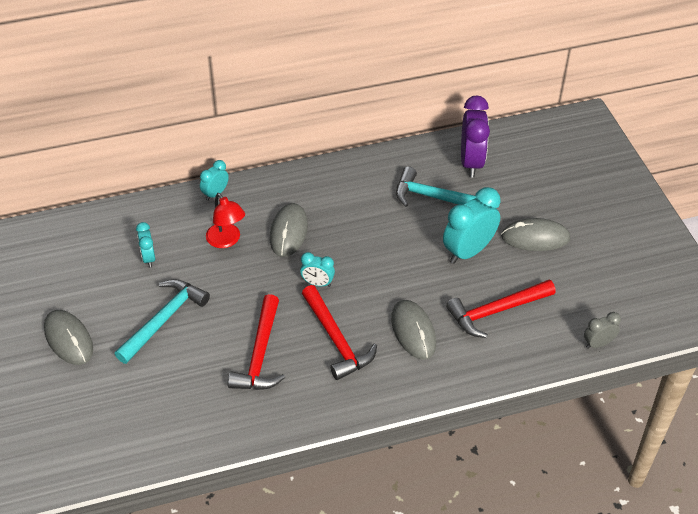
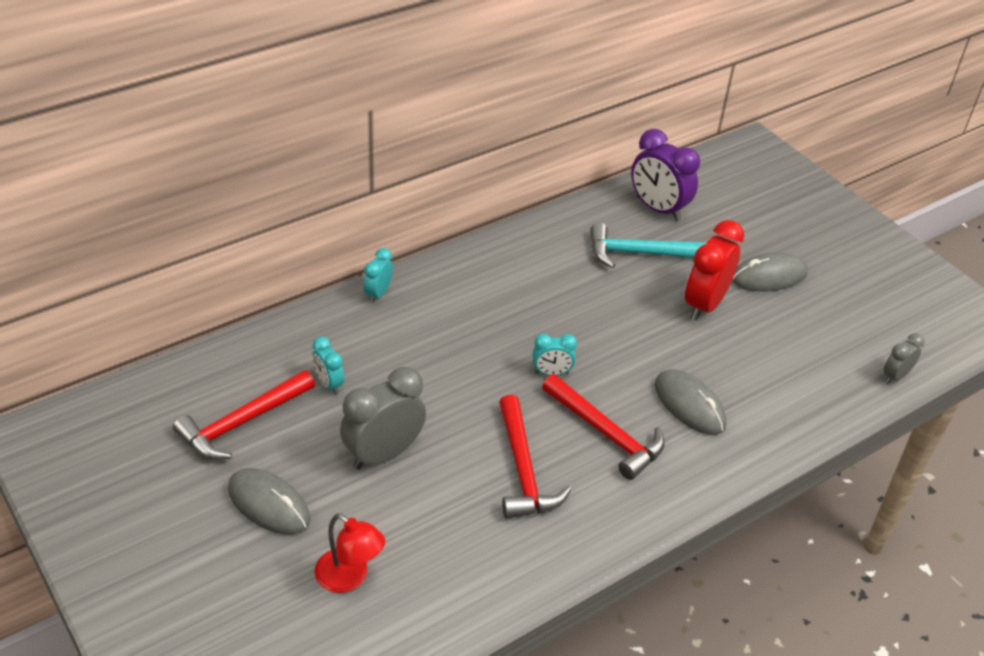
camera: 20 degrees left, 5 degrees down
turquoise hammer [115,279,210,364] -> grey clock [340,367,426,470]
red lamp [206,193,245,248] -> red lamp moved to [314,513,385,593]
grey mouse [270,203,308,257] -> none
turquoise clock [443,187,501,264] -> red clock [685,220,744,321]
red hammer [446,280,556,338] -> red hammer moved to [173,370,315,460]
purple clock [461,96,490,177] -> purple clock turned 150 degrees clockwise [631,129,700,221]

